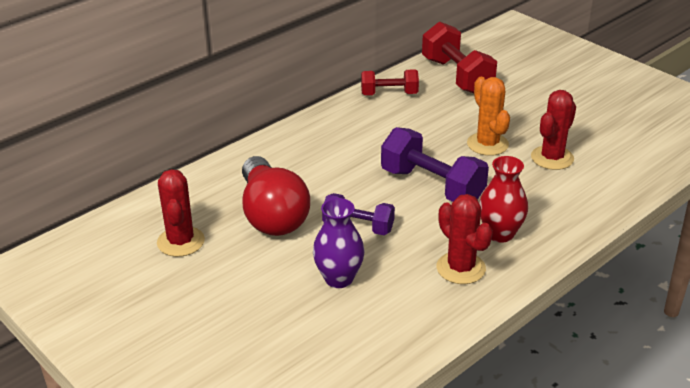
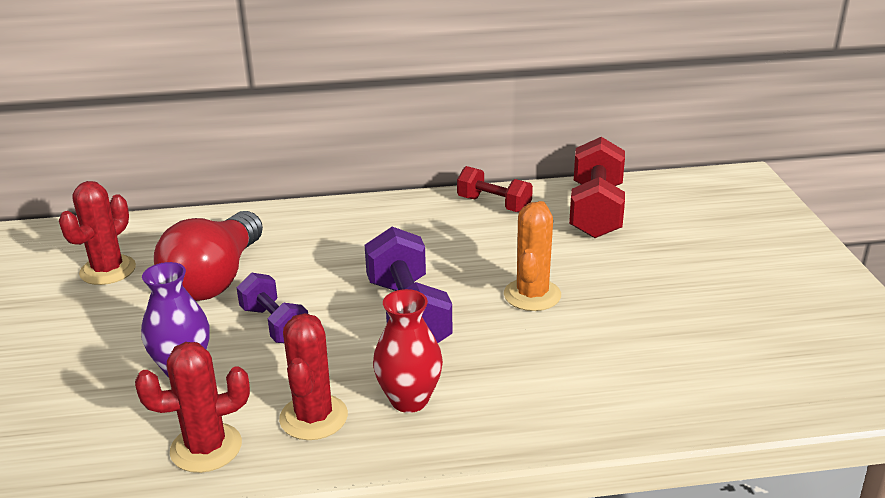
camera: 35 degrees right, 5 degrees down
red cactus [531,90,576,170] -> red cactus moved to [135,342,250,473]

